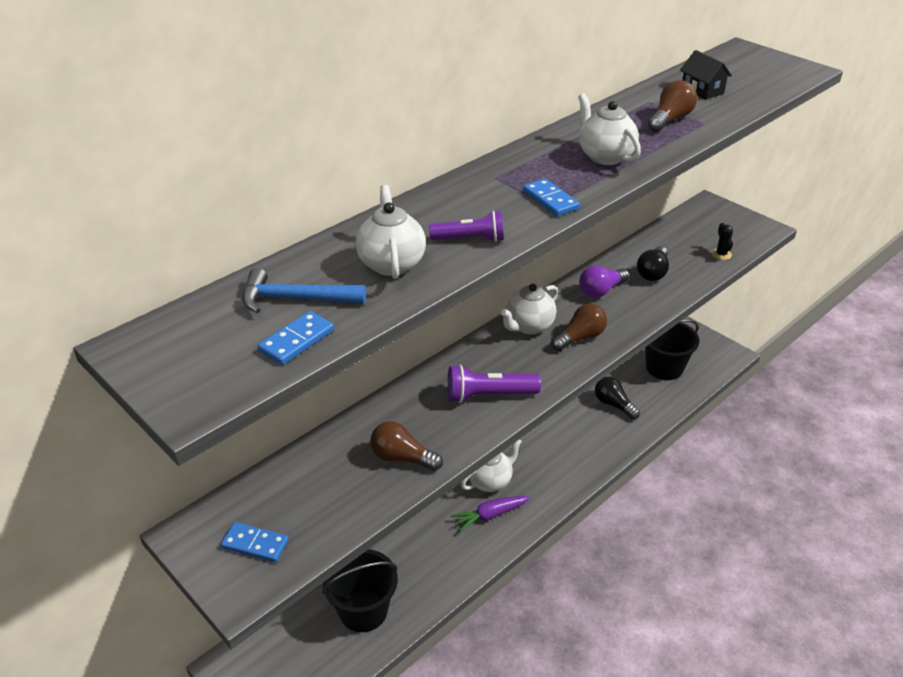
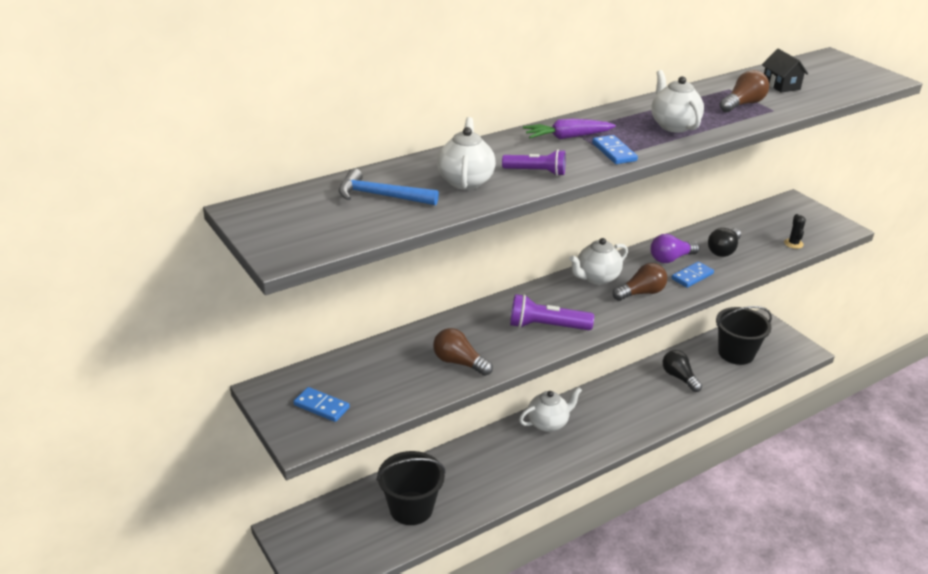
camera: 10 degrees right, 5 degrees down
blue domino [257,311,334,365] -> blue domino moved to [671,262,714,288]
purple carrot [451,496,530,532] -> purple carrot moved to [523,118,616,140]

